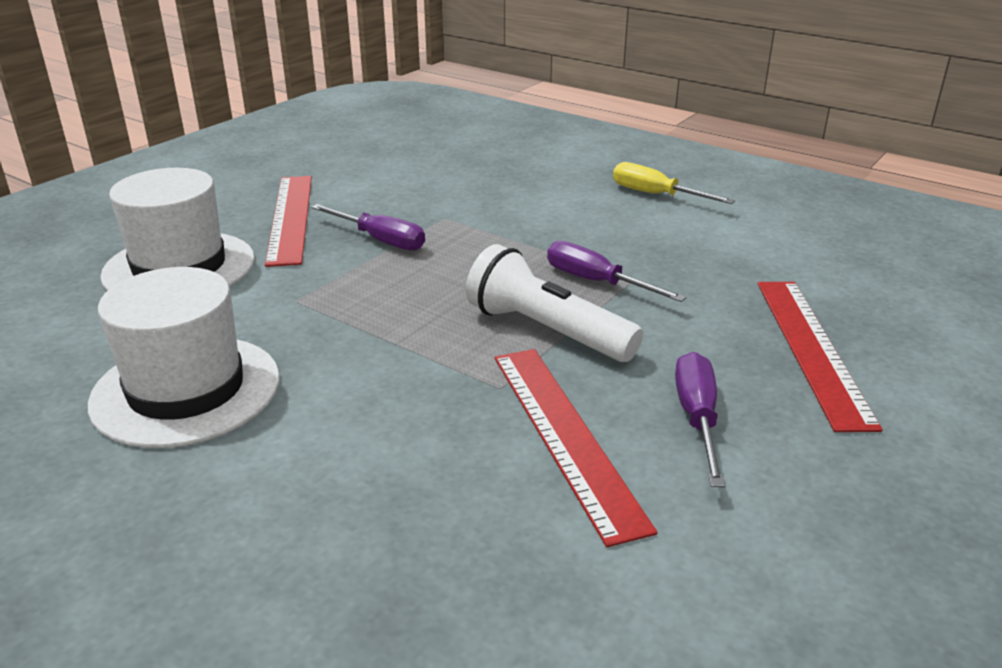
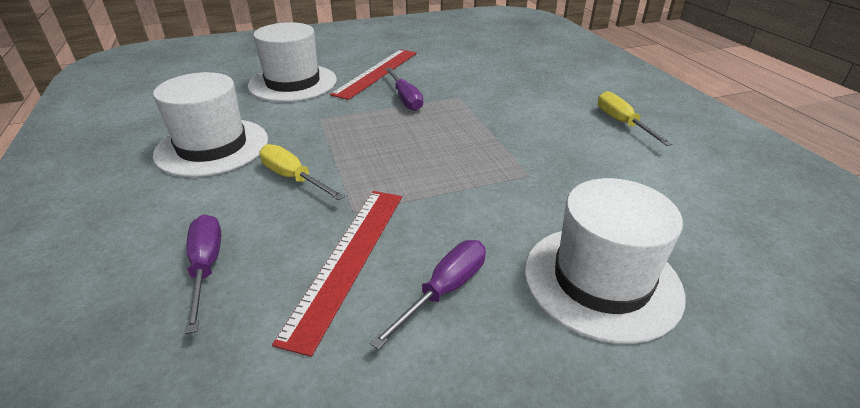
camera: 35 degrees right, 5 degrees up
white flashlight [466,244,643,362] -> none
purple screwdriver [547,241,687,302] -> purple screwdriver moved to [185,214,221,334]
red ruler [757,282,883,432] -> white hat [524,178,686,344]
none -> yellow screwdriver [259,144,345,200]

